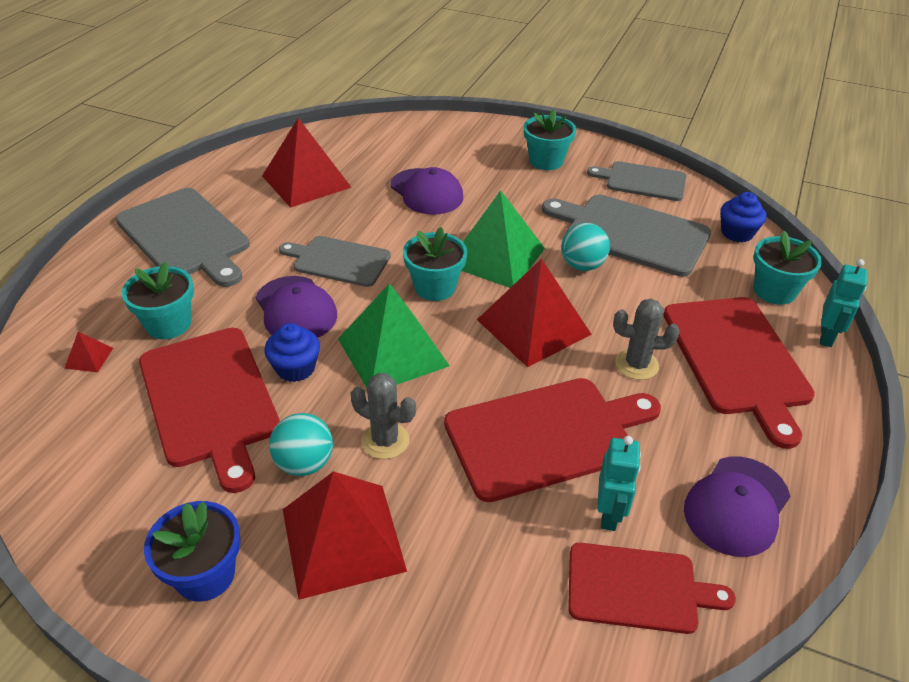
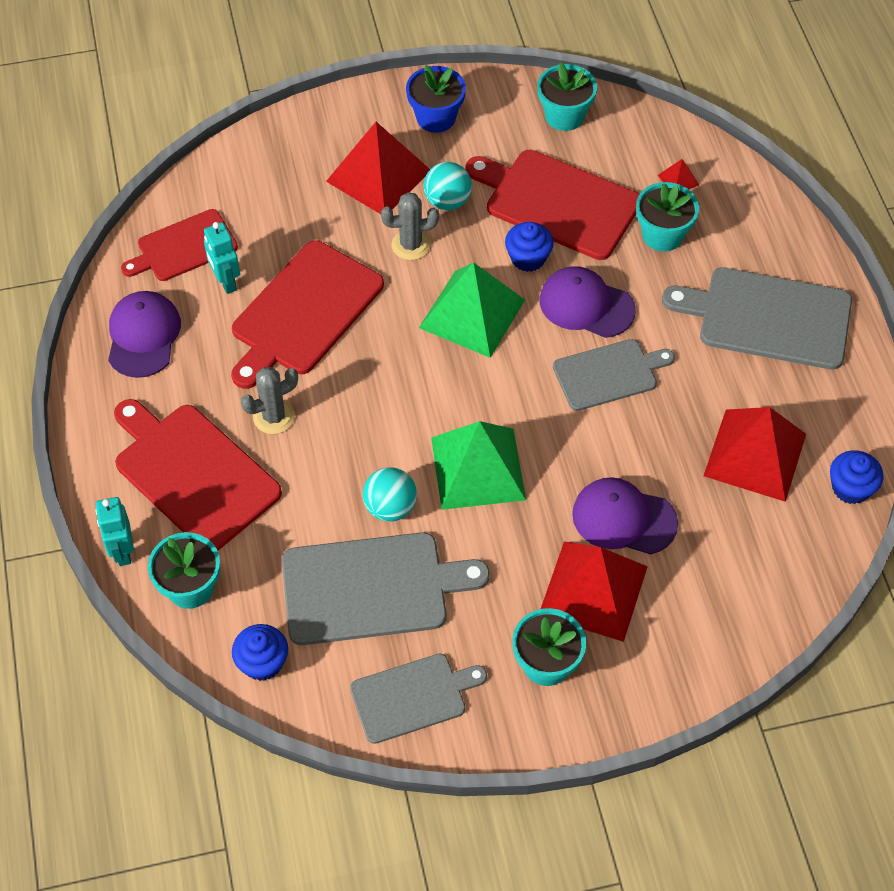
camera: 145 degrees right, 15 degrees up
turquoise flower pot [403,227,467,301] -> turquoise flower pot moved to [537,62,597,131]
red pyramid [477,259,592,367] -> red pyramid moved to [541,541,648,642]
none -> blue cupcake [830,450,883,504]

